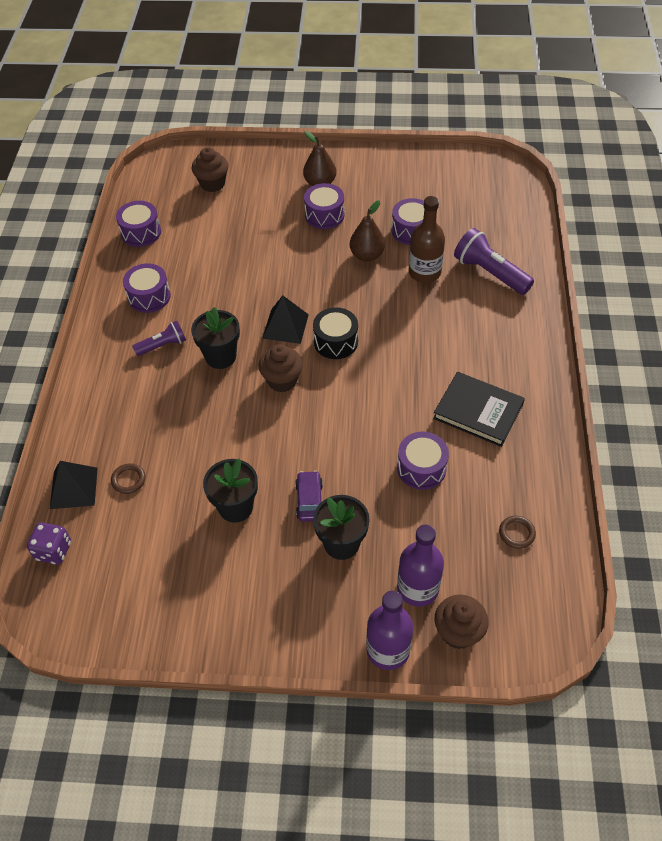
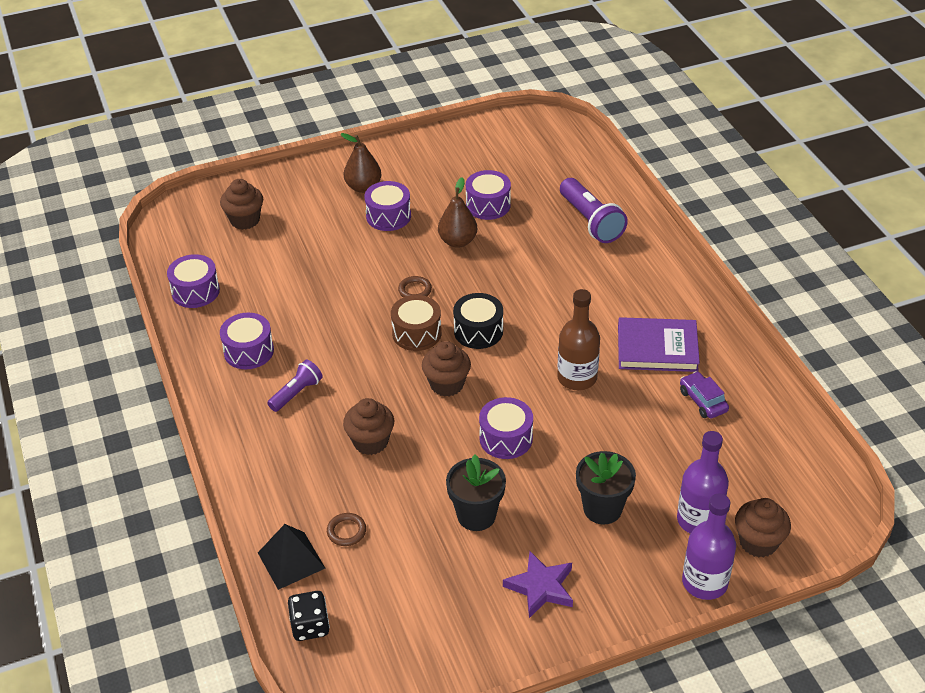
camera: 25 degrees left, 10 degrees down
purple dice [27,522,71,565] -> black dice [288,591,330,641]
black flower pot [191,307,240,369] -> none
black pyramid [262,295,309,344] -> brown drum [391,295,442,351]
purple car [295,471,323,522] -> purple car moved to [680,371,729,418]
purple drum [397,432,449,490] -> purple drum moved to [479,397,533,459]
brown bottle [409,196,445,283] -> brown bottle moved to [557,289,600,390]
black book [433,372,525,447] -> purple book [618,317,700,372]
purple flashlight [454,228,534,295] -> purple flashlight turned 135 degrees counterclockwise [560,178,628,243]
brown ring [499,516,536,549] -> brown ring moved to [398,276,432,298]
none -> brown cupcake [343,398,394,455]
none -> purple star [503,551,573,618]

